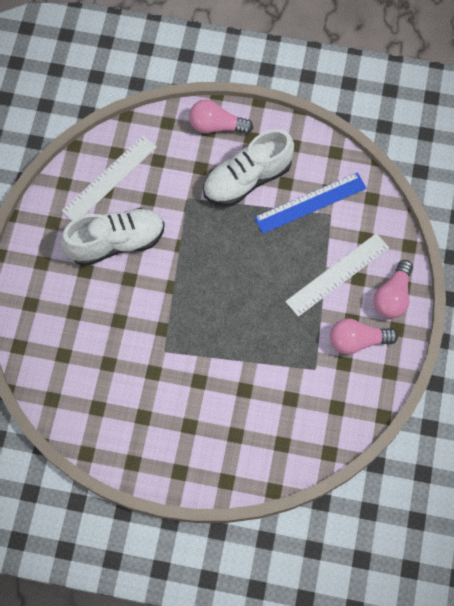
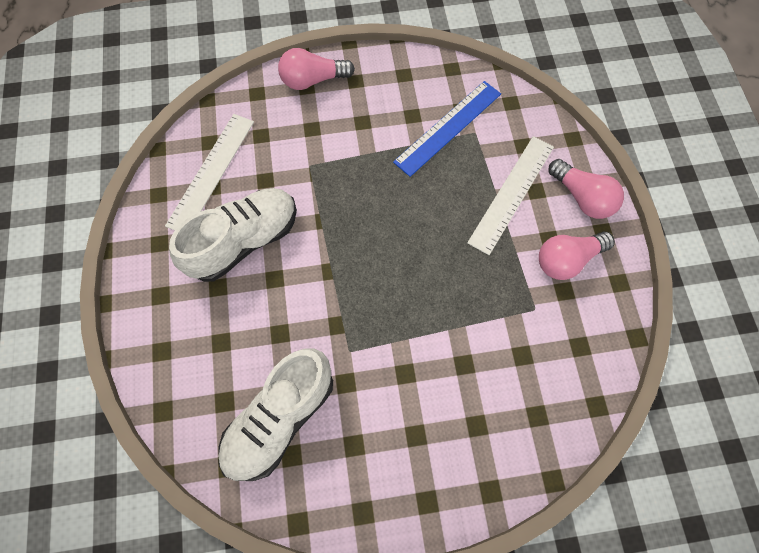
camera: 20 degrees left, 0 degrees up
white shoe [203,129,294,206] -> white shoe moved to [218,349,333,481]
pink light bulb [373,260,413,318] -> pink light bulb turned 45 degrees counterclockwise [549,159,624,219]

